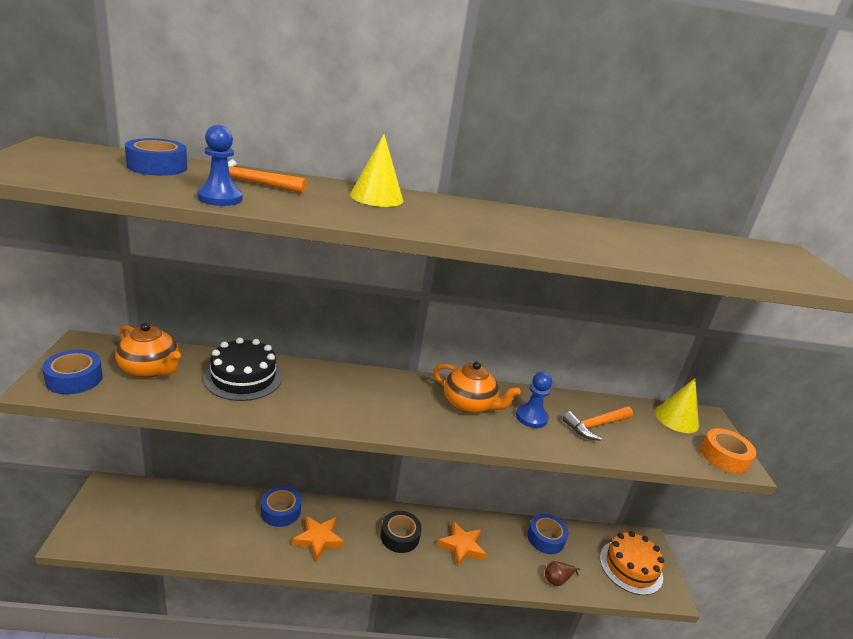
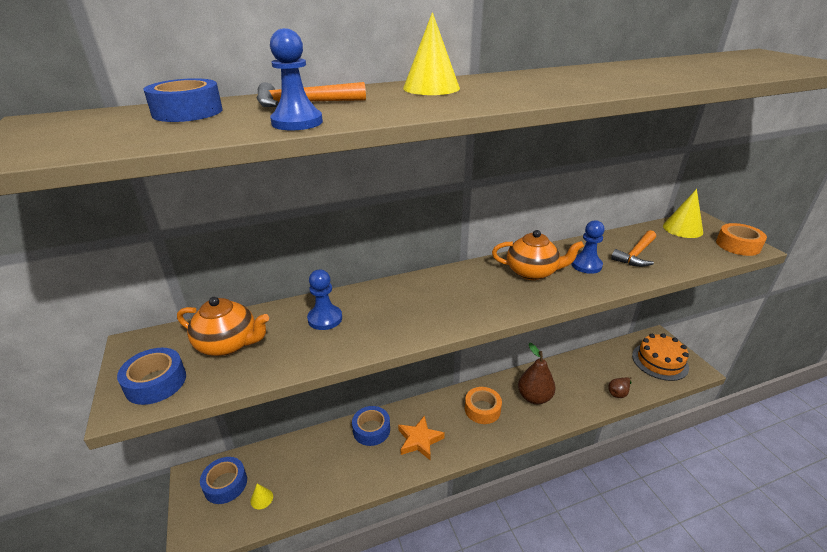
camera: 15 degrees left, 5 degrees up
black cake [204,338,282,401] -> blue pawn [307,269,342,330]
black tape [381,511,422,553] -> orange tape [465,387,502,424]
orange star [437,521,486,567] -> brown pear [518,343,555,404]
blue tape [527,514,568,554] -> blue tape moved to [200,457,247,504]
none -> yellow cone [250,484,273,509]

